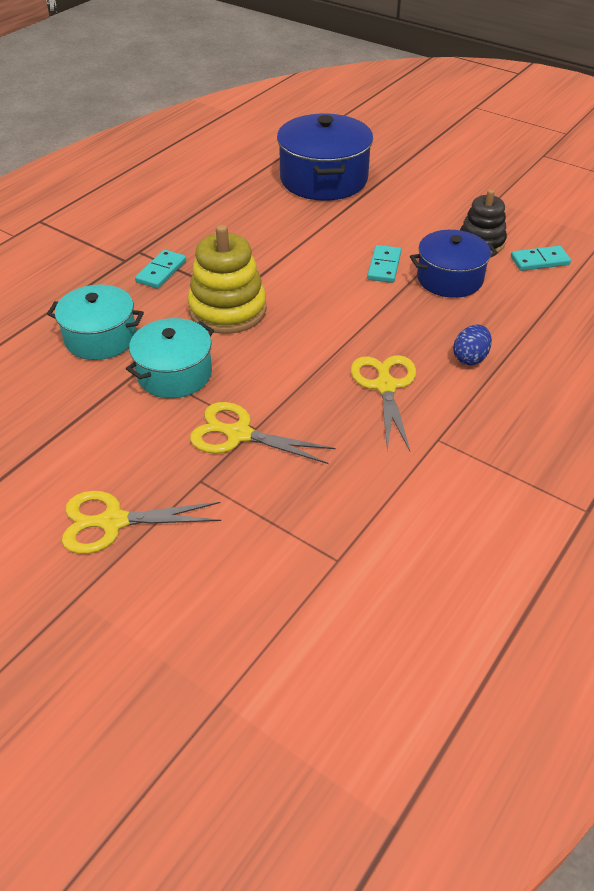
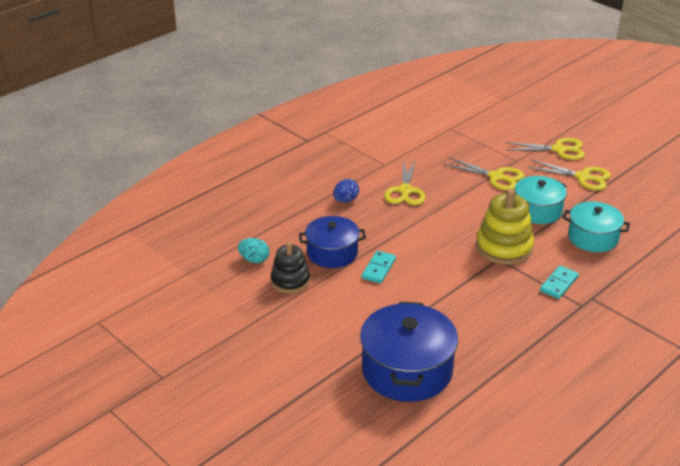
camera: 170 degrees left, 10 degrees down
turquoise domino [511,246,571,271] -> turquoise egg [238,238,269,263]
none -> yellow scissors [528,160,611,190]

